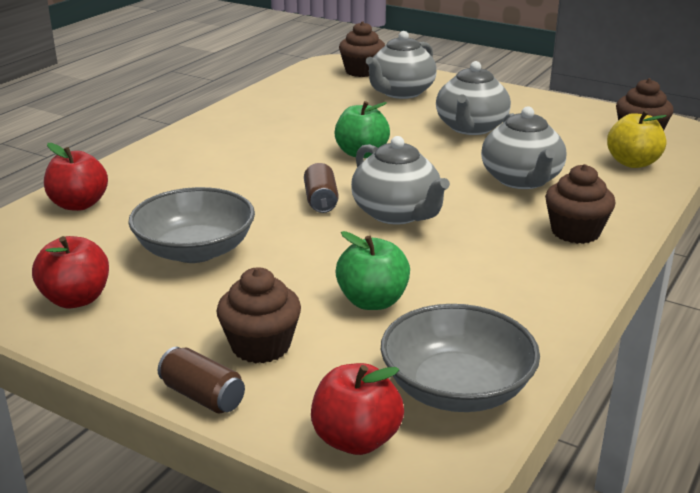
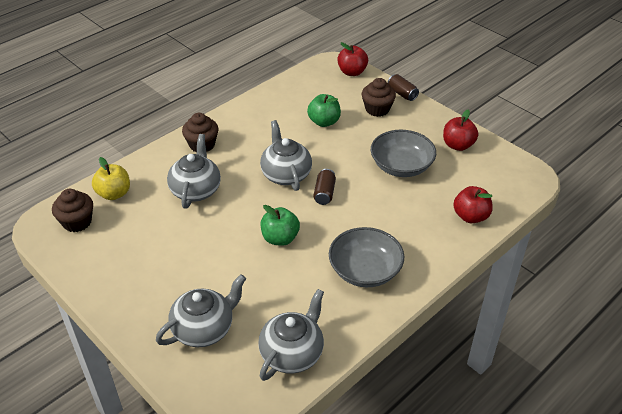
camera: 165 degrees left, 15 degrees up
brown cupcake [339,21,385,77] -> none
grey bowl [381,304,540,412] -> grey bowl moved to [329,227,404,287]
grey teapot [436,61,511,135] -> grey teapot moved to [258,289,324,381]

